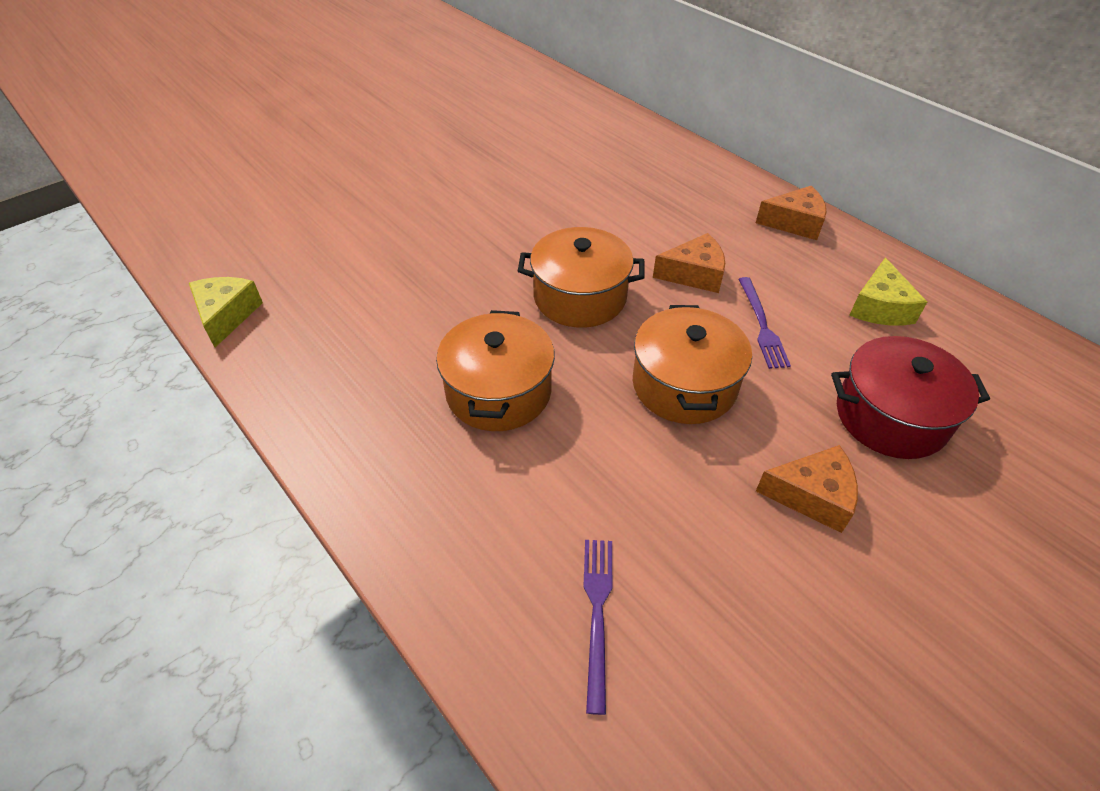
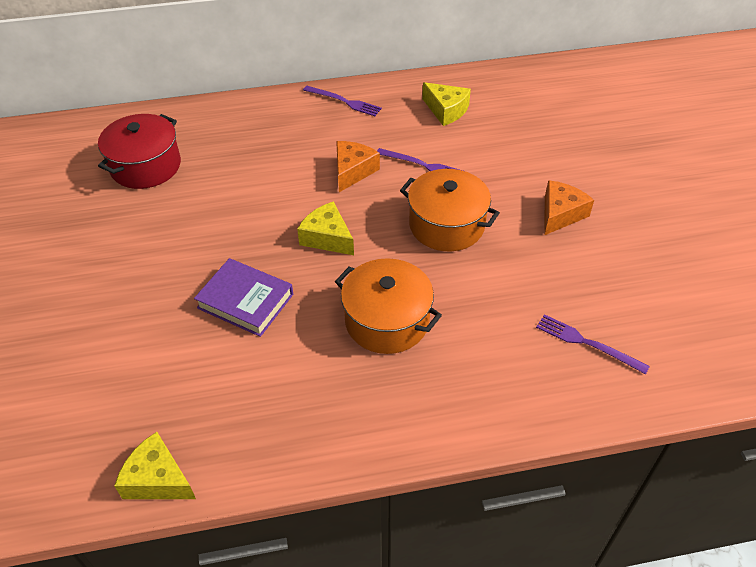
camera: 60 degrees left, 0 degrees up
orange pot [518,227,645,328] -> yellow cheese [297,201,354,255]
orange cheese [756,186,826,240] -> purple fork [303,86,382,116]
red pot [831,336,990,459] -> red pot moved to [98,114,181,189]
none -> purple book [194,258,293,337]

